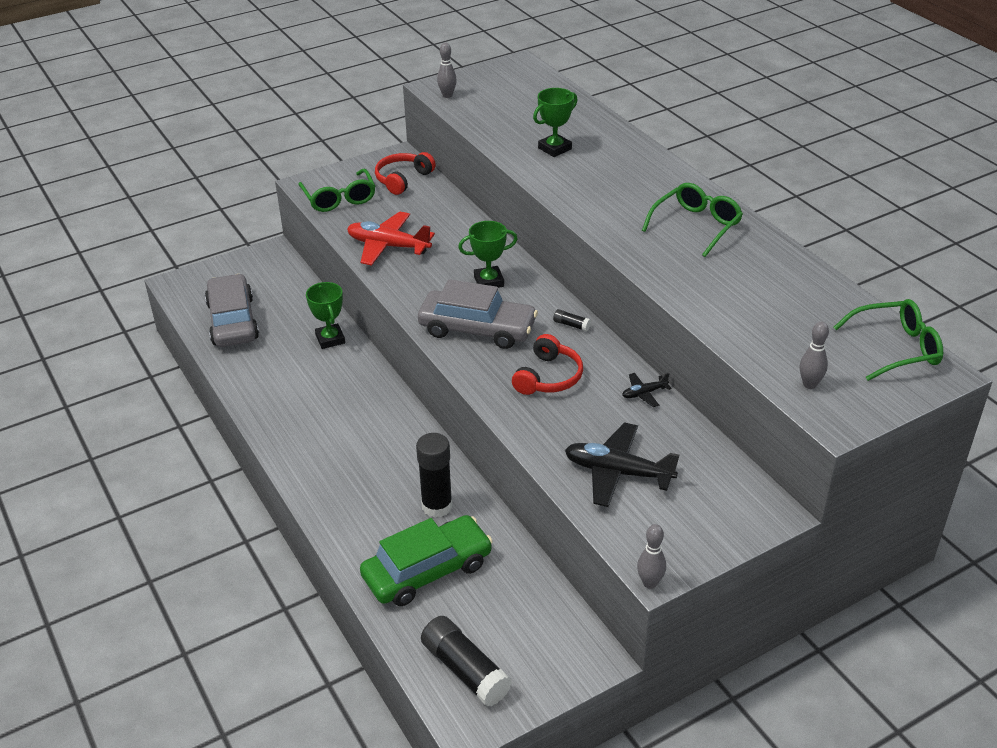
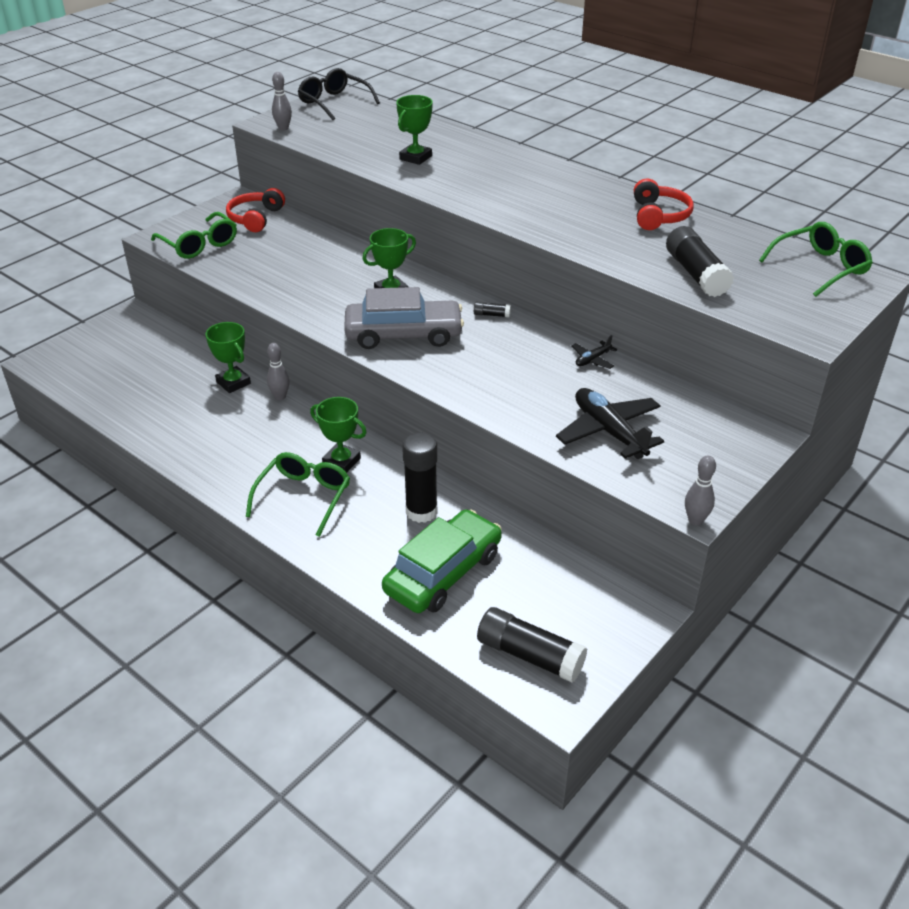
camera: 20 degrees left, 0 degrees up
grey car [205,274,259,347] -> none
red plane [347,212,435,266] -> none
red headphones [512,334,583,395] -> red headphones moved to [634,178,694,230]
black plane [565,422,679,507] -> black plane turned 60 degrees clockwise [556,388,664,459]
green glasses [642,183,743,257] -> green glasses moved to [246,452,350,537]
grey bowling pin [800,322,829,389] -> grey bowling pin moved to [267,343,289,400]
none -> black glasses [298,68,380,120]
none -> green trophy [310,397,367,473]
none -> black glue stick [666,226,734,297]

